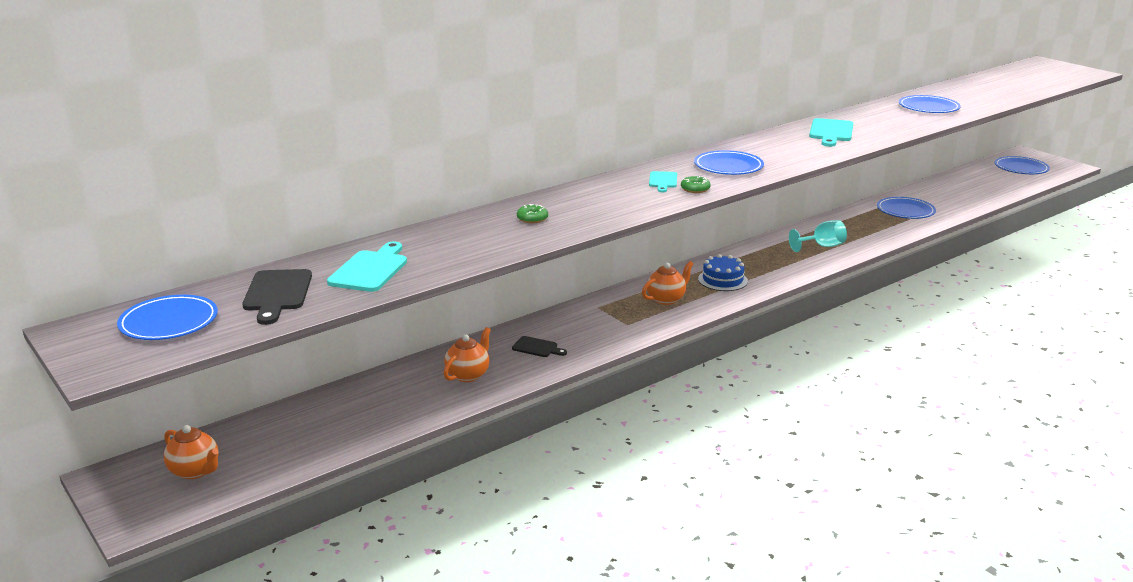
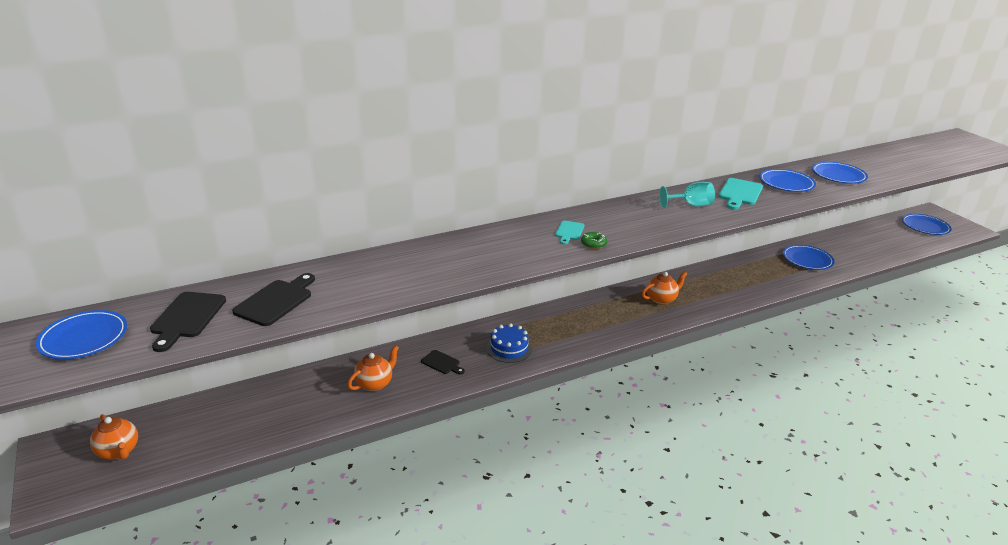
camera: 10 degrees right, 5 degrees up
turquoise cutting board [327,242,407,292] -> black cutting board [232,273,315,326]
green donut [517,204,548,223] -> none
orange teapot [642,261,693,305] -> orange teapot moved to [642,271,687,305]
blue plate [694,150,764,175] -> blue plate moved to [759,169,816,192]
blue cake [698,254,748,291] -> blue cake moved to [486,323,532,363]
turquoise goblet [789,220,847,252] -> turquoise goblet moved to [659,182,715,208]

